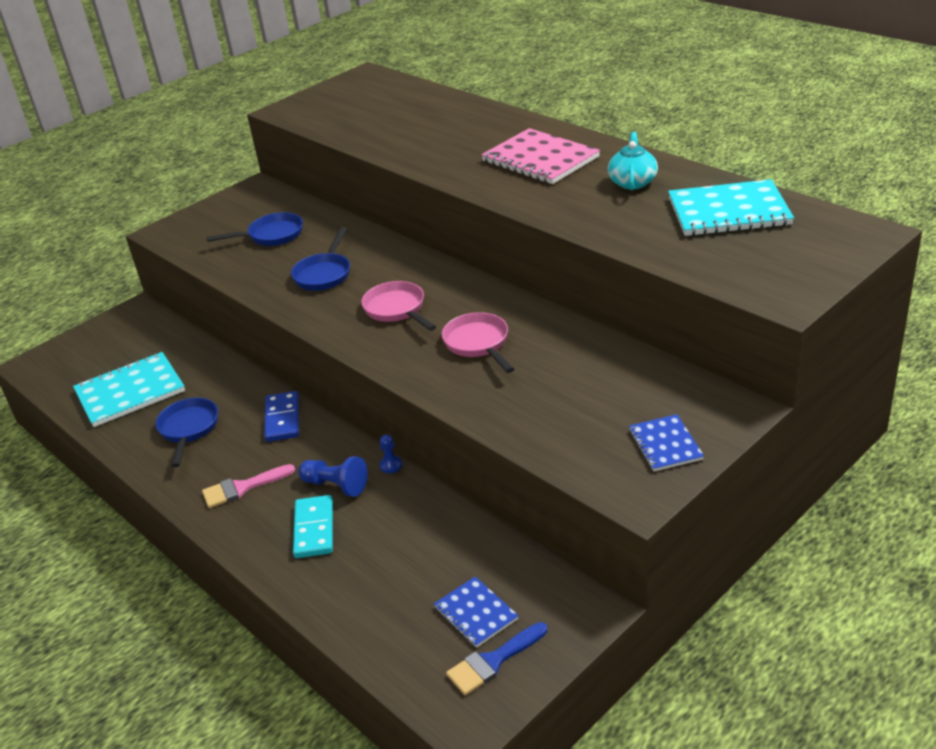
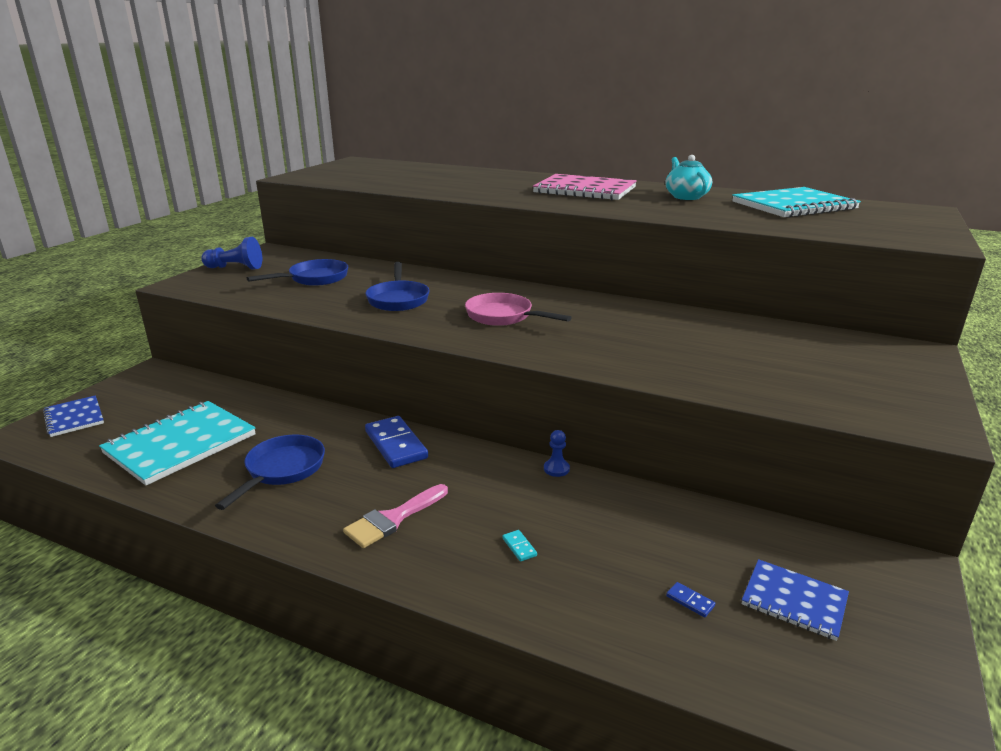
camera: 25 degrees left, 10 degrees down
blue pan [155,398,218,467] -> blue pan turned 45 degrees clockwise [215,434,325,510]
turquoise domino [293,495,333,558] -> turquoise domino [502,530,537,562], size x0.41
blue pawn [298,456,368,497] -> blue pawn moved to [201,237,262,270]
pink pan [442,312,514,373] -> none
blue brush [446,622,547,695] -> none
blue notebook [629,414,704,471] -> blue notebook moved to [43,395,104,437]
none -> blue domino [666,582,715,618]

